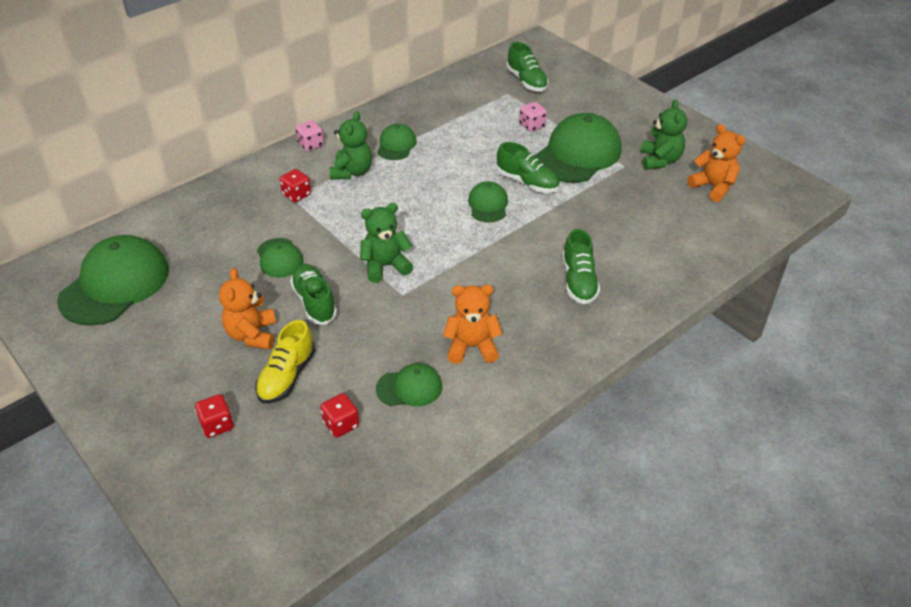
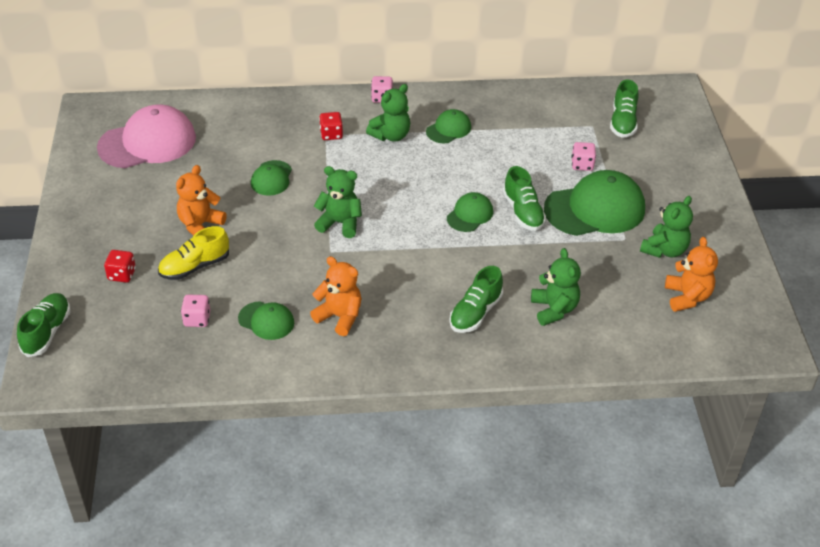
camera: 35 degrees right, 0 degrees up
green cap [57,235,169,326] -> pink cap [97,105,196,168]
green shoe [290,264,337,325] -> green shoe moved to [17,293,71,357]
red dice [320,393,359,438] -> pink dice [181,295,210,327]
none -> green teddy bear [531,248,581,326]

